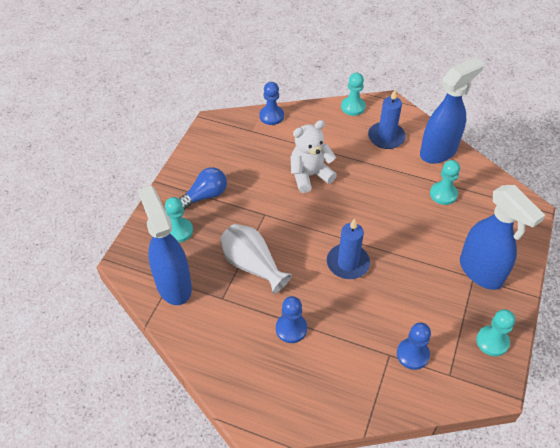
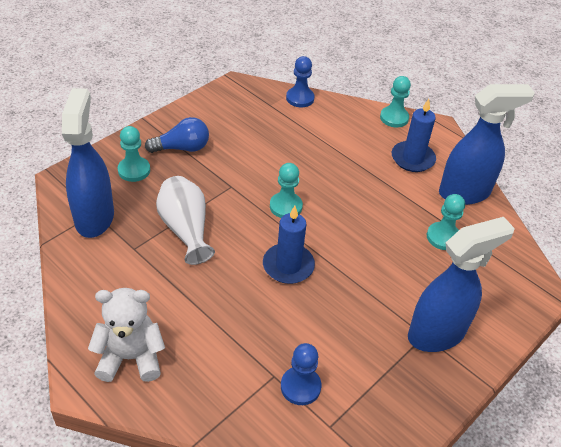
camera: 20 degrees right, 5 degrees down
blue pawn [276,296,307,343] -> none
white teddy bear [291,120,337,193] -> white teddy bear moved to [88,288,165,382]
blue spray bottle [460,185,545,290] -> blue spray bottle turned 105 degrees counterclockwise [408,217,515,352]
turquoise pawn [476,309,515,356] -> turquoise pawn moved to [270,163,303,218]

